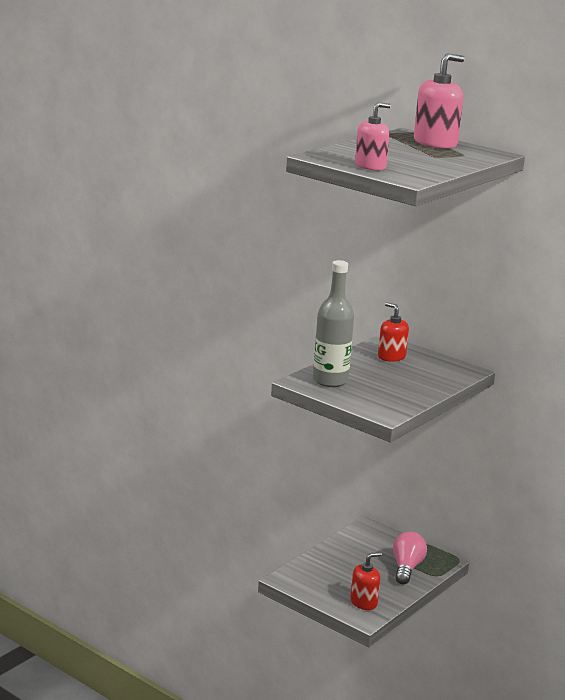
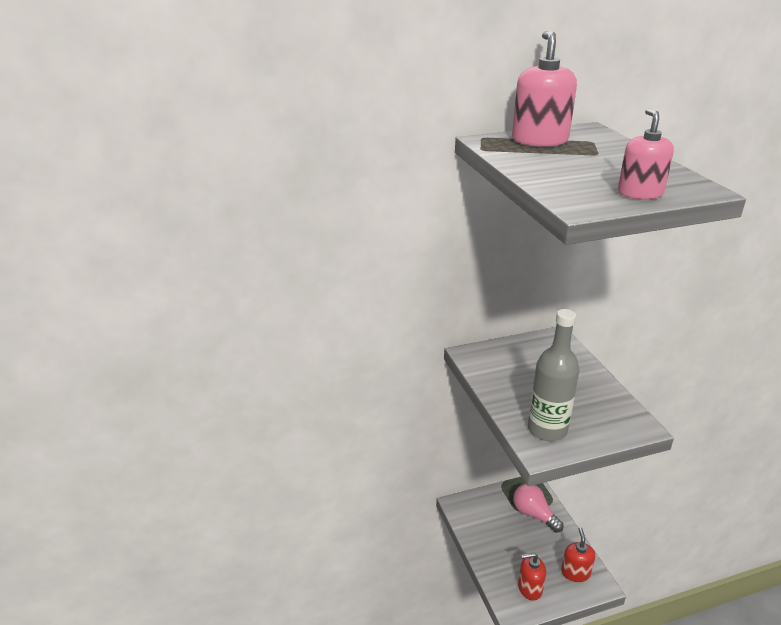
camera: 55 degrees left, 10 degrees up
red soap dispenser [378,302,409,362] -> red soap dispenser moved to [518,553,546,600]

